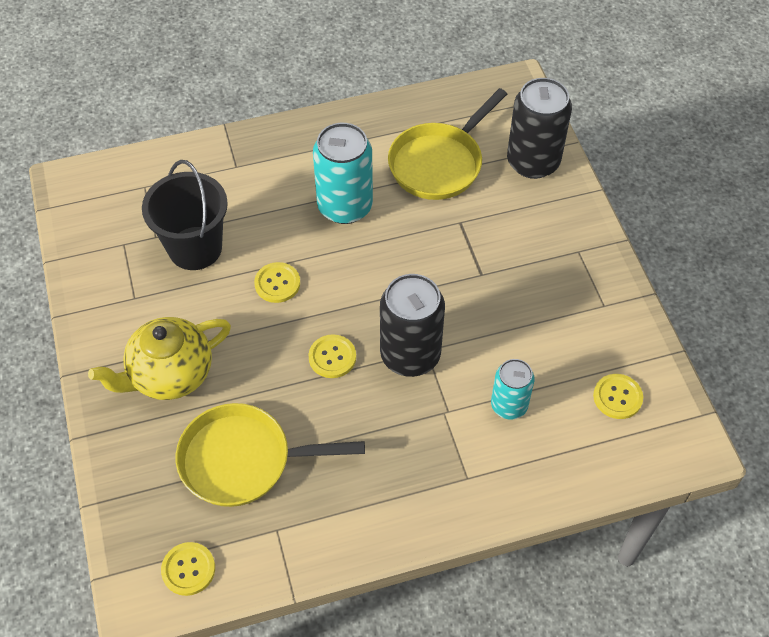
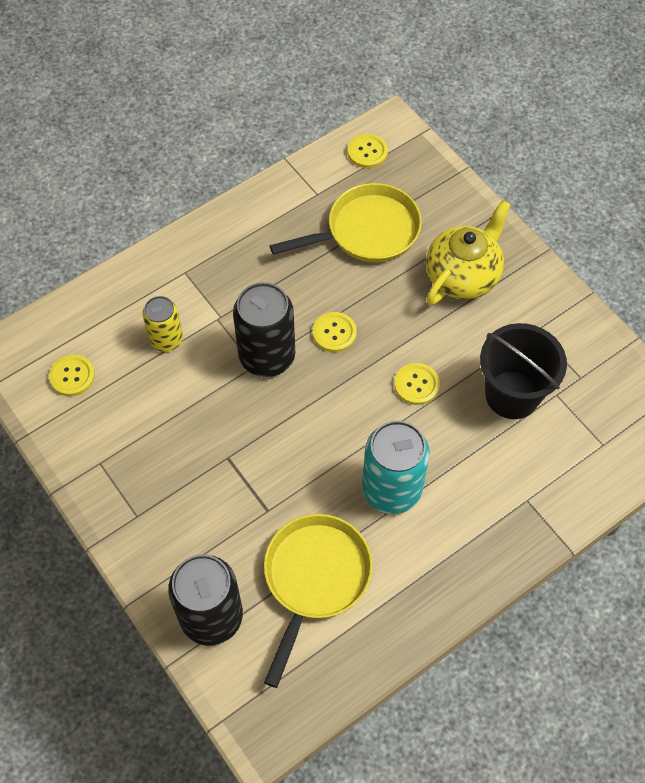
camera: 160 degrees right, 5 degrees up
turquoise can [491,359,535,420] -> yellow can [143,296,183,352]

